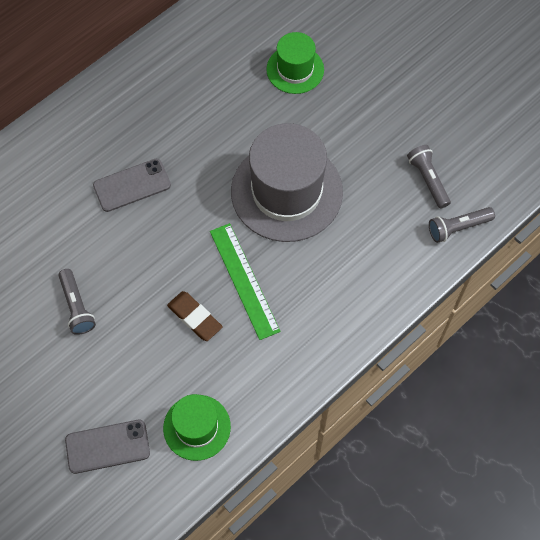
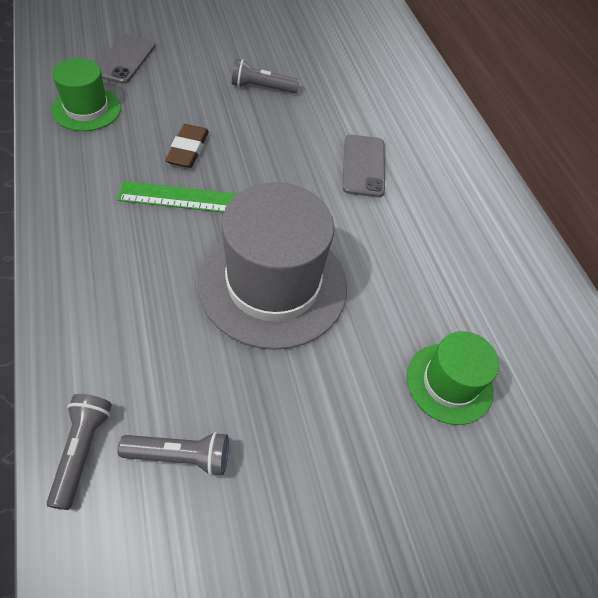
camera: 110 degrees right, 10 degrees down
brown eraser [167,291,223,341] -> brown eraser turned 60 degrees counterclockwise [165,124,209,168]

